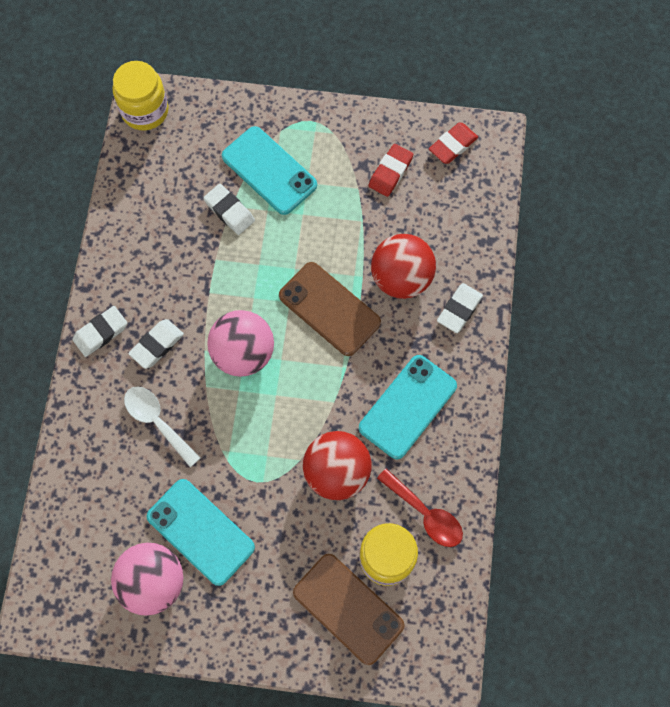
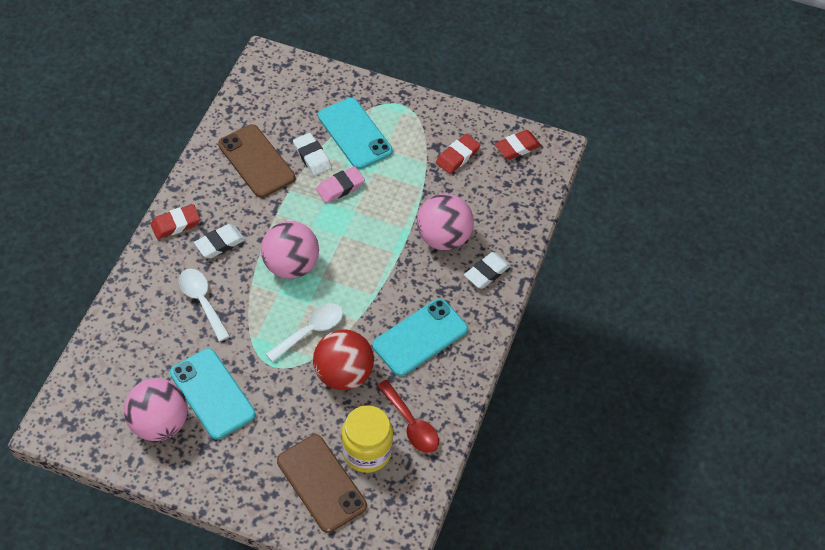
camera: 10 degrees right, 15 degrees down
white eraser [72,306,127,357] -> red eraser [151,204,200,239]
yellow jar [112,61,169,130] -> none
brown phone [279,262,381,356] -> brown phone moved to [218,124,295,198]
red ball [371,234,436,299] -> pink ball [417,194,474,251]
none -> white spoon [266,303,343,362]
none -> pink eraser [316,166,365,203]

